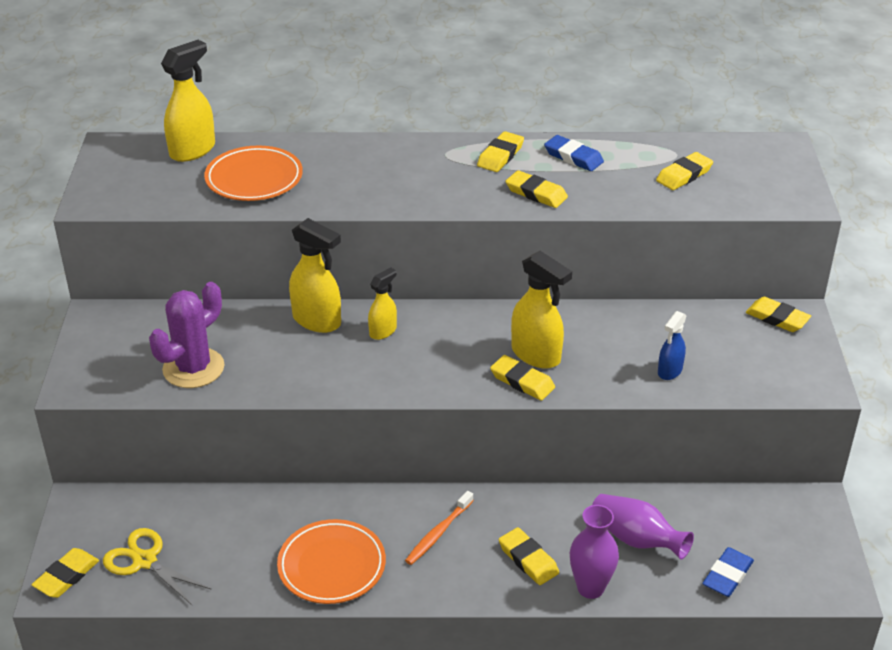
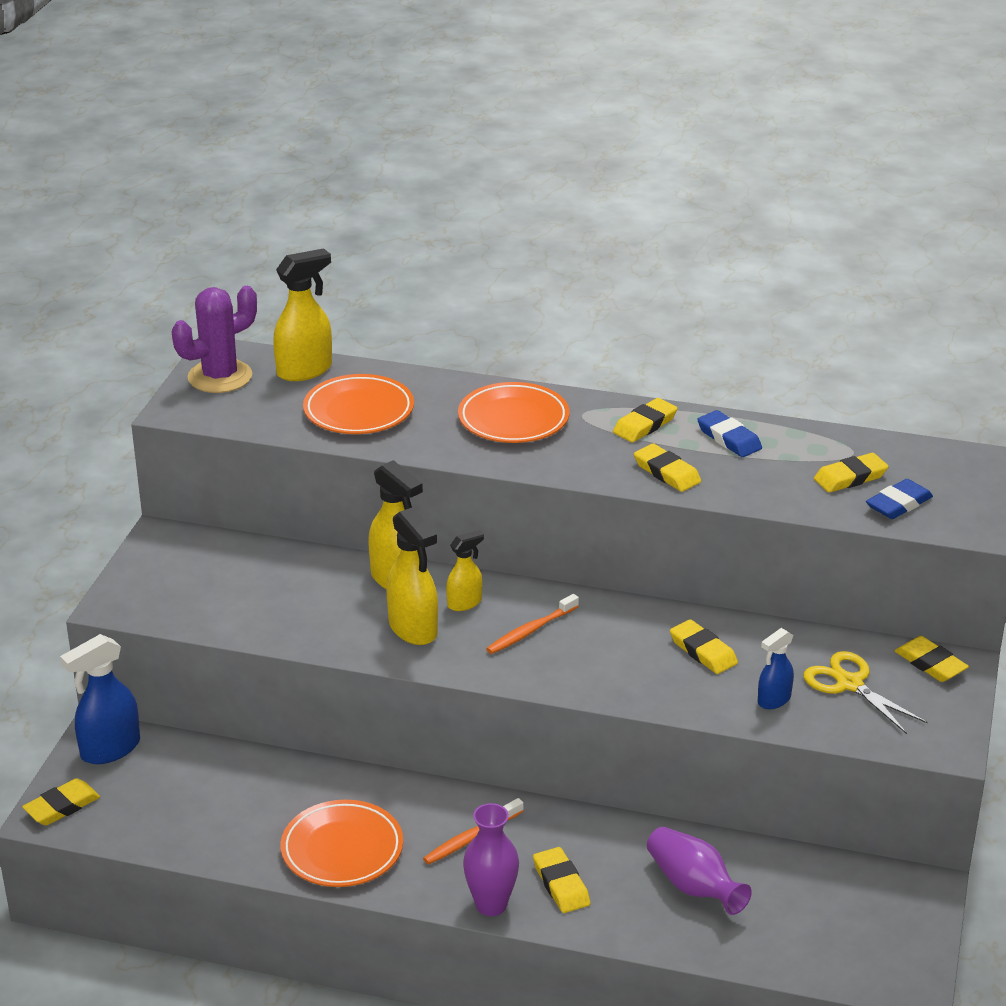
camera: 15 degrees right, 5 degrees down
yellow scissors [103,528,212,605] -> yellow scissors moved to [803,651,928,734]
purple cactus [149,282,225,388] -> purple cactus moved to [172,286,257,393]
yellow eraser [490,355,555,401] -> yellow eraser moved to [670,619,738,674]
yellow spray bottle [511,251,572,369] -> yellow spray bottle moved to [386,507,438,645]
purple vase [570,505,619,599] -> purple vase moved to [463,803,519,916]
blue eraser [702,547,754,597] -> blue eraser moved to [866,479,933,519]
none -> blue spray bottle [60,634,140,764]
none -> orange plate [458,382,569,443]
none -> orange toothbrush [486,594,579,654]

